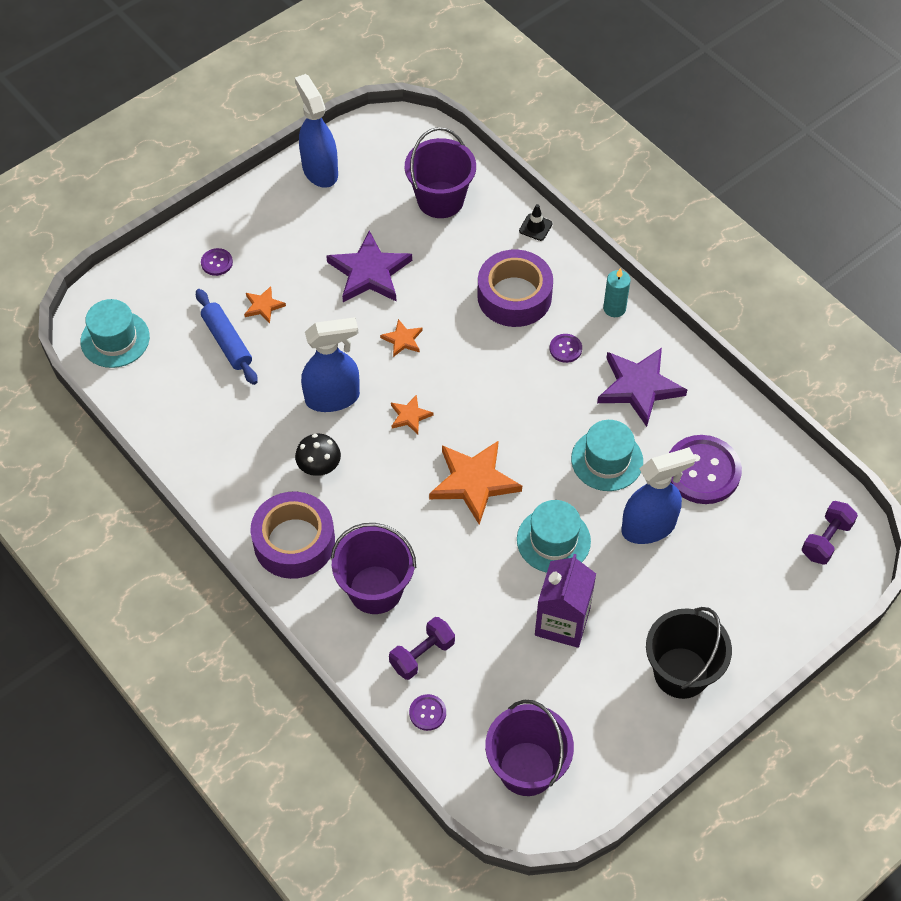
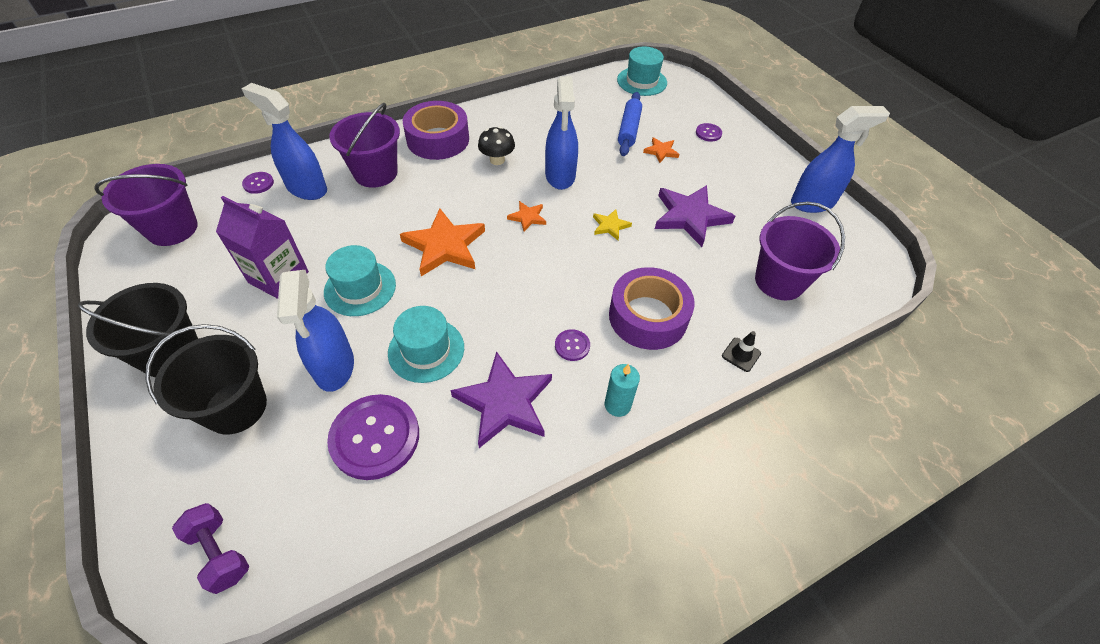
camera: 100 degrees right, 5 degrees down
blue rolling pin [196,289,258,385] -> blue rolling pin turned 60 degrees counterclockwise [618,92,642,156]
orange star [380,319,423,357] -> yellow star [593,209,632,240]
purple dumbbell [389,617,455,680] -> blue spray bottle [242,83,327,200]
none -> black bucket [145,324,267,435]

